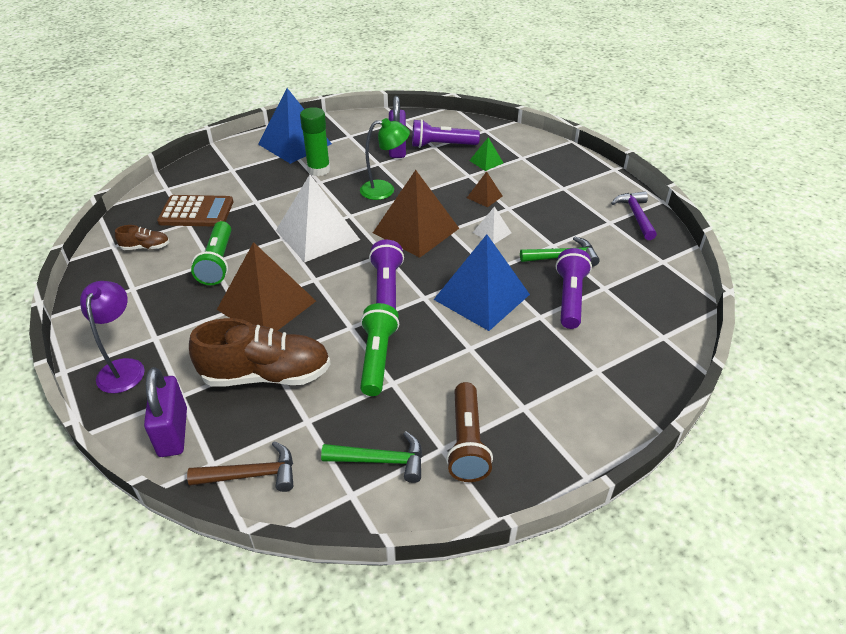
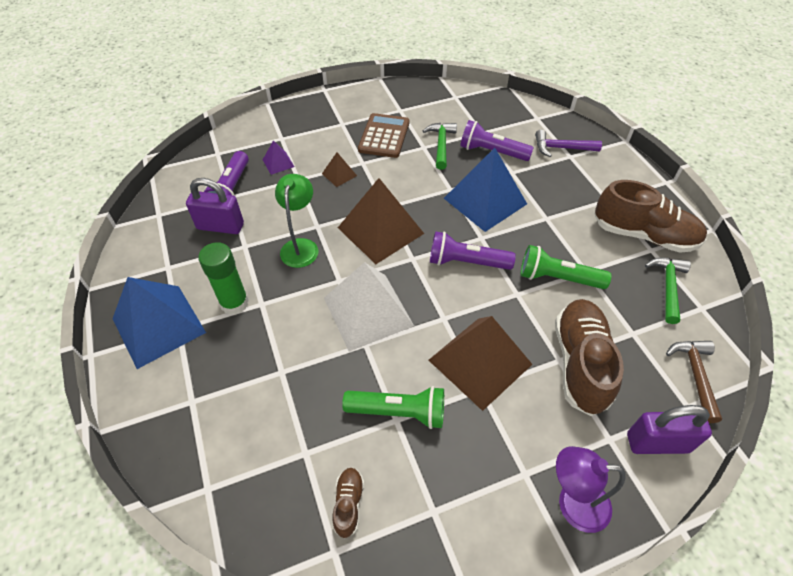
camera: 80 degrees left, 10 degrees up
brown calculator [157,195,233,227] -> brown calculator moved to [358,113,410,158]
brown flashlight [446,382,493,482] -> brown shoe [595,180,707,253]
green pyramid [469,137,503,171] -> purple pyramid [263,140,295,175]
white pyramid [473,207,511,244] -> none
purple hammer [611,192,657,240] -> purple hammer moved to [535,130,602,157]

